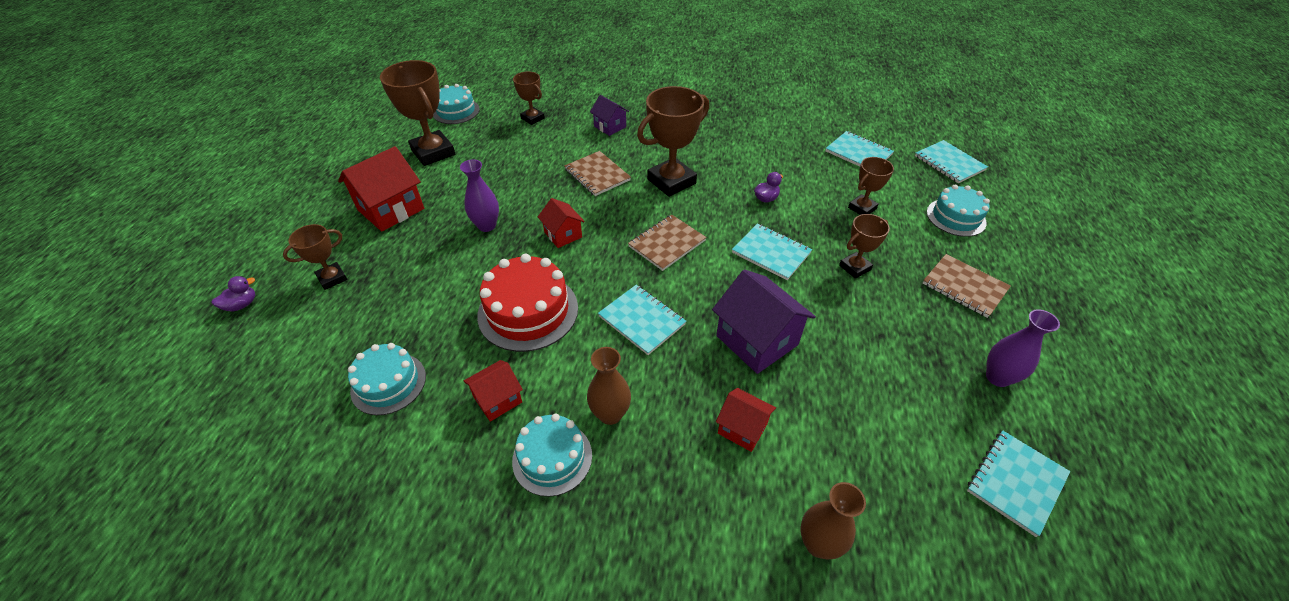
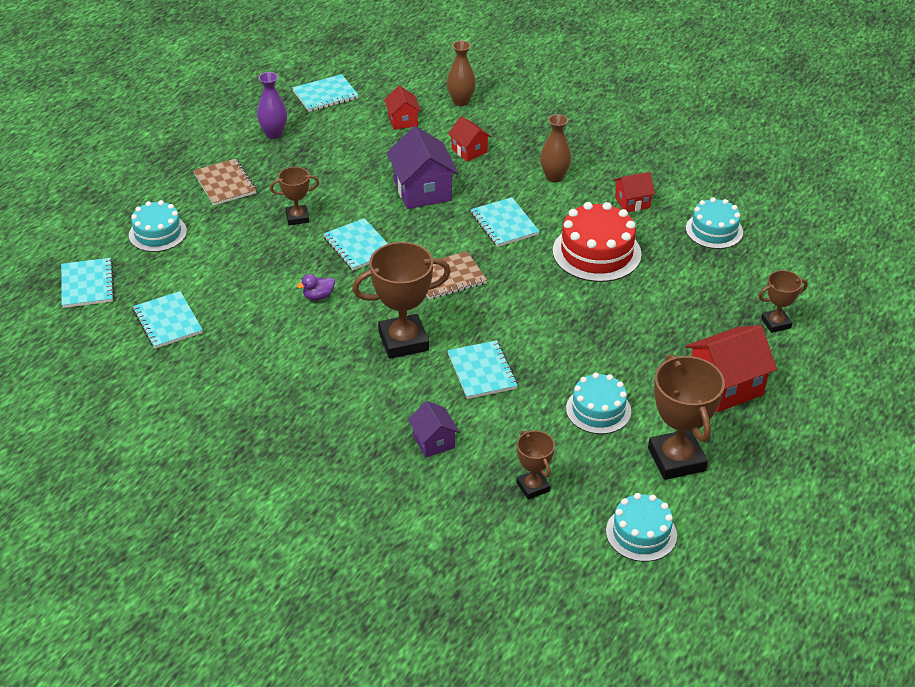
camera: 160 degrees left, 5 degrees down
purple duck [212,276,255,312] -> none
purple vase [460,159,499,232] -> none
turquoise cake [512,414,592,497] -> turquoise cake moved to [566,373,631,434]
red house [538,198,585,248] -> red house moved to [384,86,421,130]
brown notebook [564,151,631,196] -> turquoise notebook [448,340,518,399]
brown trophy [848,157,894,215] -> none

